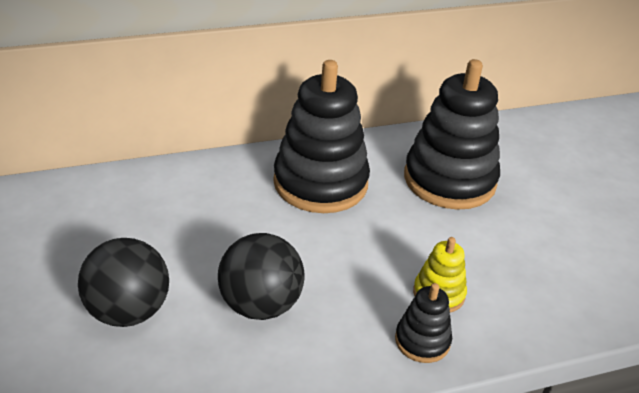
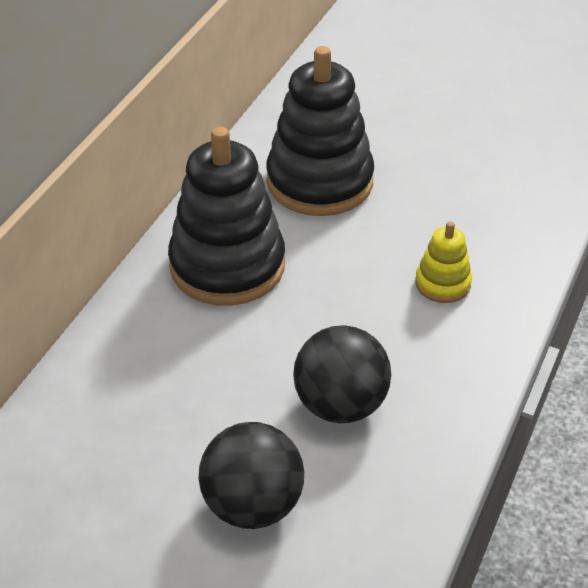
camera: 45 degrees left, 5 degrees up
black stacking toy [395,283,452,363] -> none

